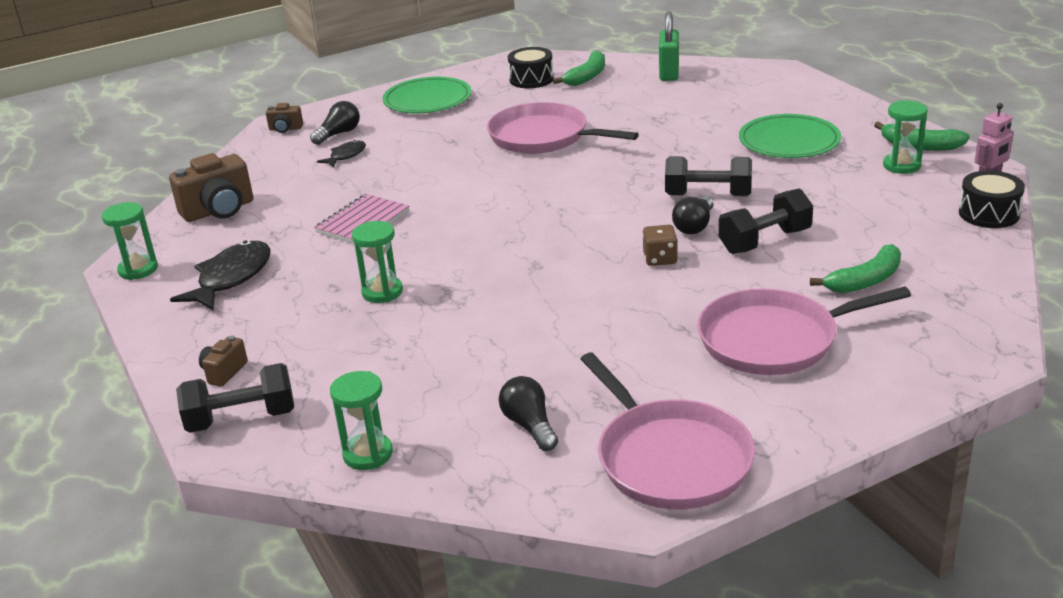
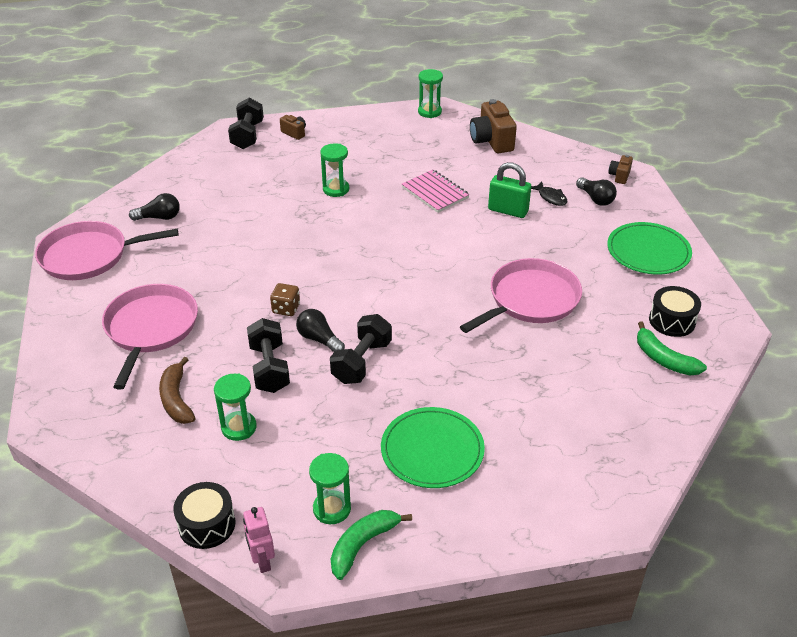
camera: 105 degrees right, 10 degrees up
black fish [170,241,271,310] -> none
green hourglass [330,371,393,470] -> green hourglass moved to [214,374,257,441]
green padlock [659,12,679,81] -> green padlock moved to [488,162,531,218]
green banana [810,244,901,293] -> brown banana [159,357,195,424]

